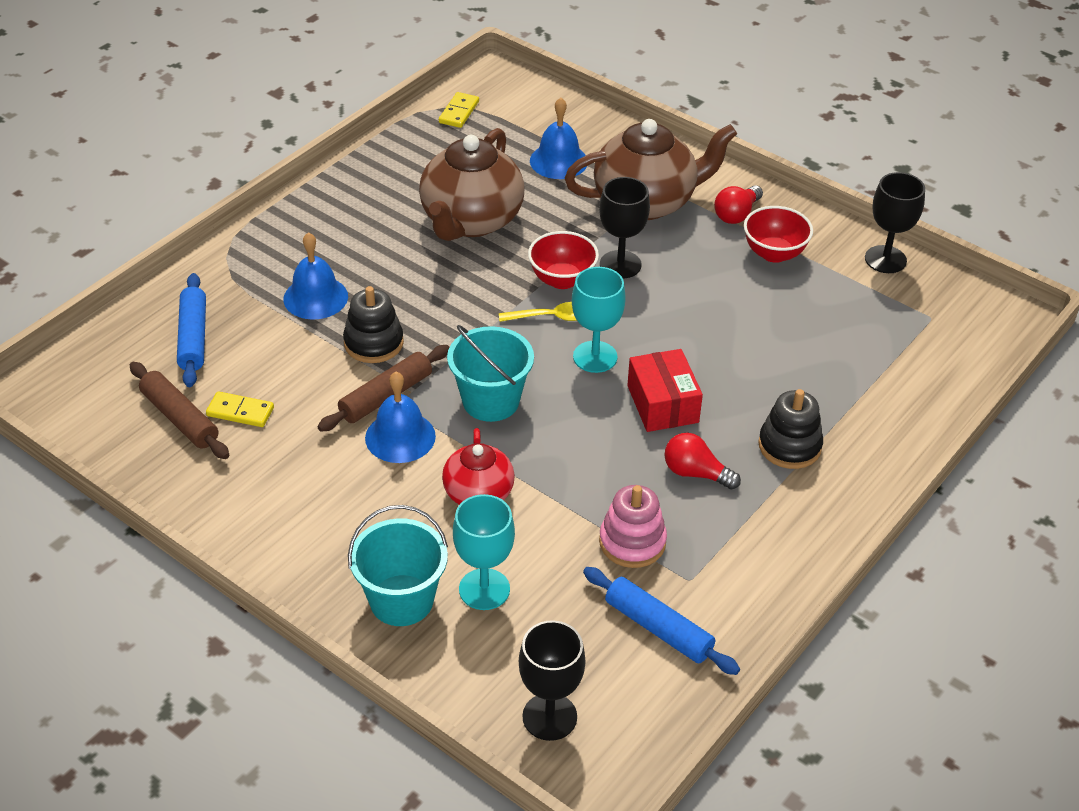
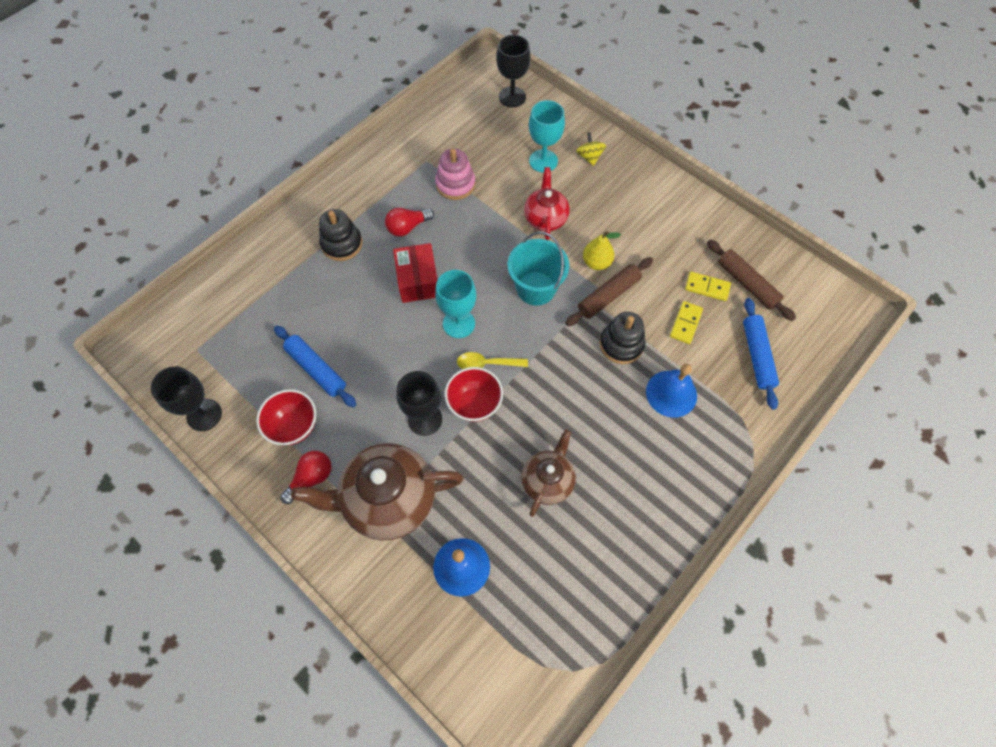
camera: 175 degrees left, 20 degrees up
turquoise bucket [348,505,448,626] -> yellow spinning top [576,132,606,166]
blue bell [365,372,436,463] -> yellow pear [583,231,621,270]
brown teapot [419,128,525,241] -> brown teapot [521,429,576,517], size x0.58
yellow domino [439,92,479,128] -> yellow domino moved to [670,301,703,344]
blue rolling pin [583,567,740,675] -> blue rolling pin moved to [274,326,356,407]
red light bulb [664,433,741,490] -> red light bulb turned 120 degrees clockwise [385,208,434,237]

